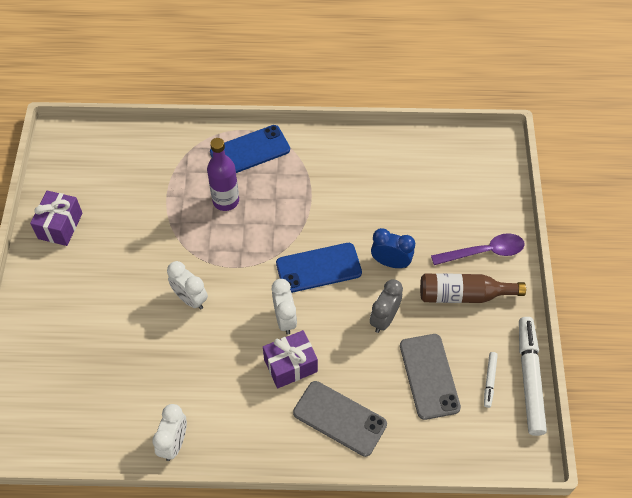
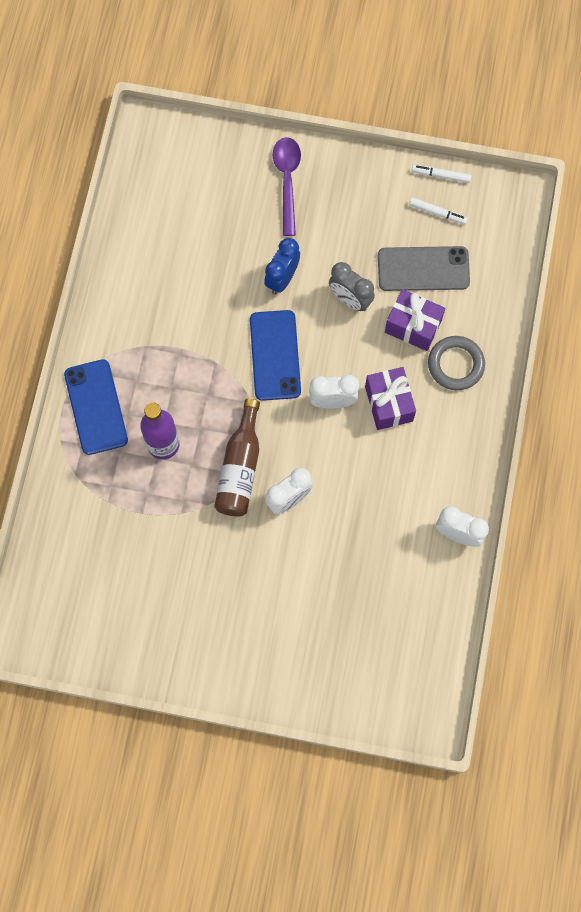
camera: 80 degrees left, 15 degrees up
purple gift [30,191,83,246] -> purple gift moved to [385,289,445,351]
grey phone [293,381,387,457] -> grey ring [428,336,485,390]
brown bottle [420,273,526,303] -> brown bottle moved to [214,399,260,517]
white marker [519,317,547,436] -> white marker [412,165,472,183], size x0.48

